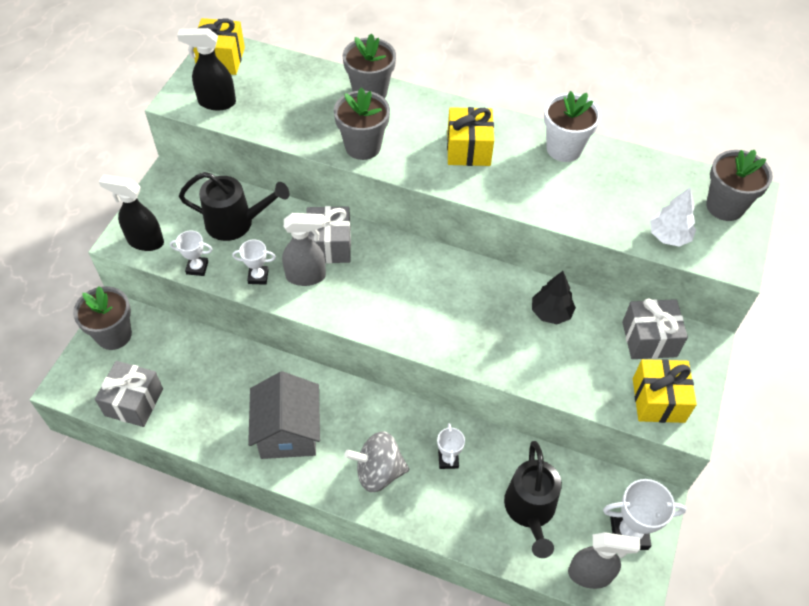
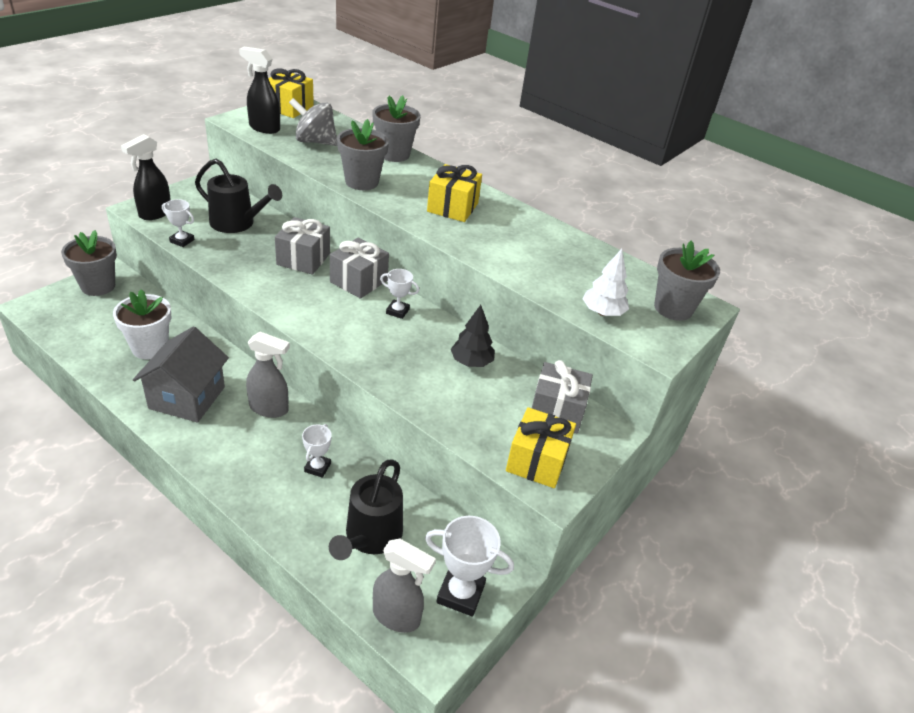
camera: 15 degrees right, 15 degrees down
grey gift [95,361,163,427] -> grey gift moved to [330,238,389,299]
black spray bottle [99,175,164,251] -> black spray bottle turned 90 degrees counterclockwise [121,134,171,220]
white trophy [232,239,276,285] -> white trophy moved to [380,269,419,319]
grey spray bottle [282,213,326,286] -> grey spray bottle moved to [246,332,290,418]
grey spinning top [345,431,409,492] -> grey spinning top moved to [289,98,337,146]
white flower pot [544,91,601,162] -> white flower pot moved to [113,289,172,359]

